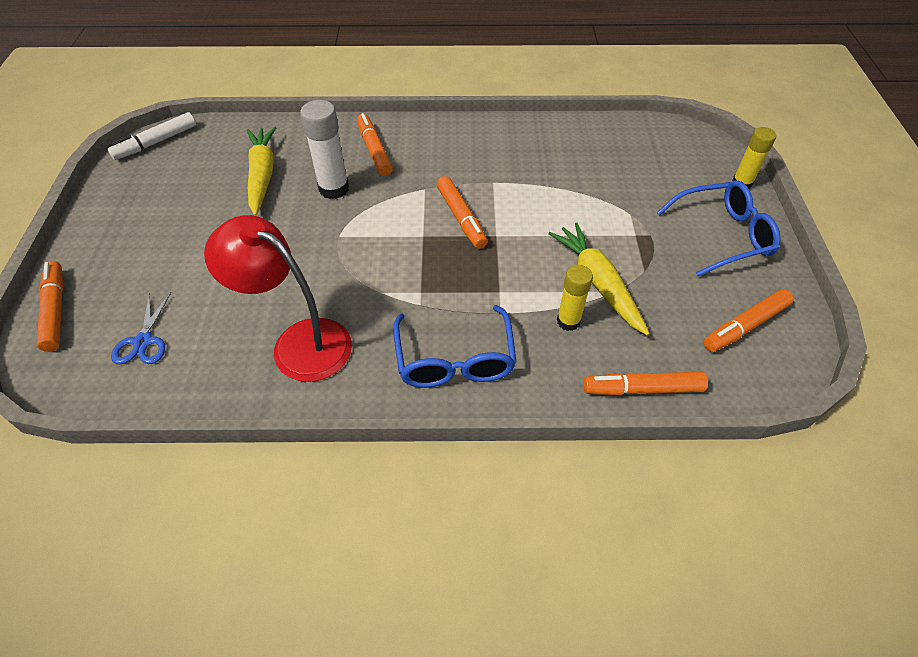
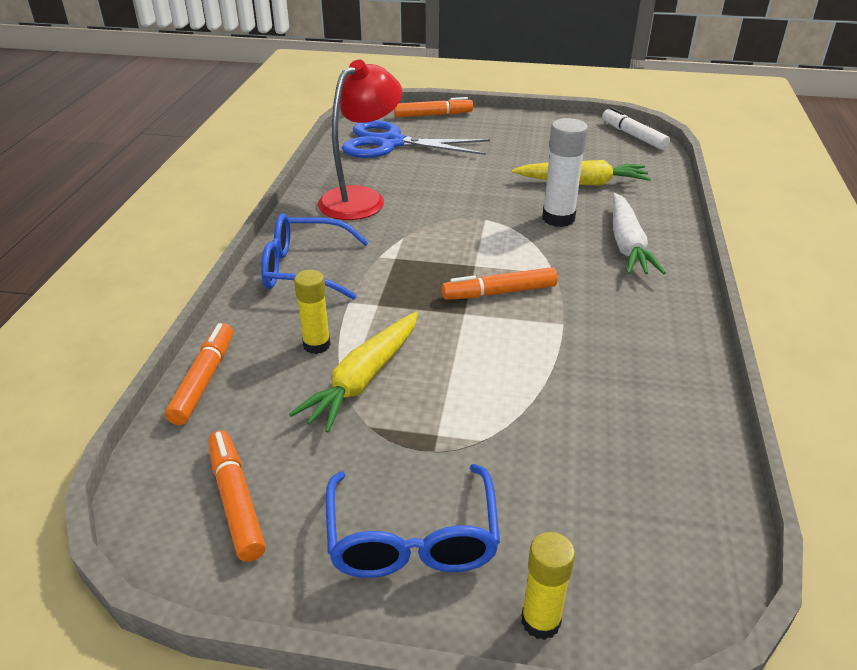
camera: 100 degrees right, 15 degrees down
blue scissors [111,292,171,364] -> blue scissors [341,120,490,158], size x2.08
orange marker [357,113,393,176] -> white carrot [613,193,666,274]
yellow carrot [548,223,650,336] -> yellow carrot turned 135 degrees clockwise [289,312,418,433]

